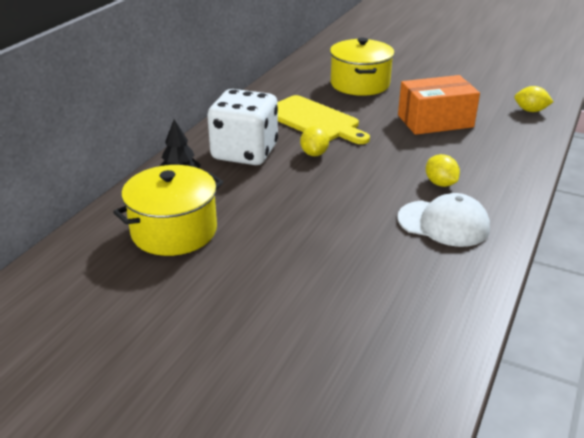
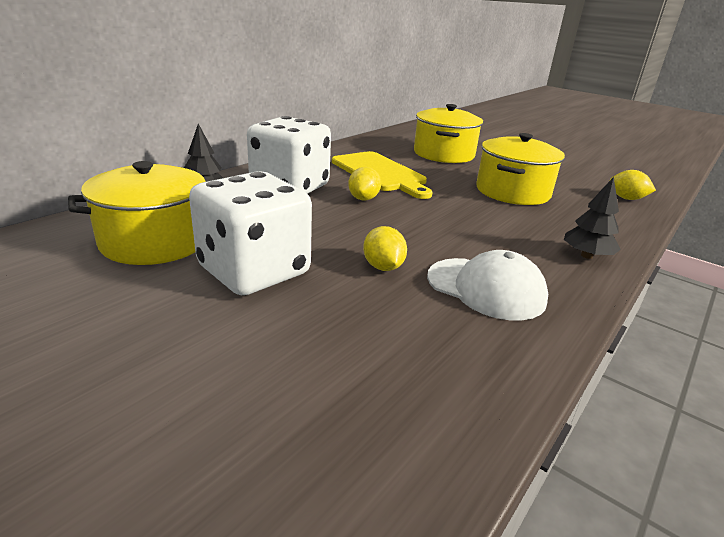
camera: 10 degrees right, 5 degrees down
orange box [398,75,480,135] -> yellow pot [476,133,565,205]
yellow lemon [426,154,460,187] -> yellow lemon moved to [363,226,407,271]
none -> white dice [189,171,312,295]
none -> black tree [564,177,621,259]

